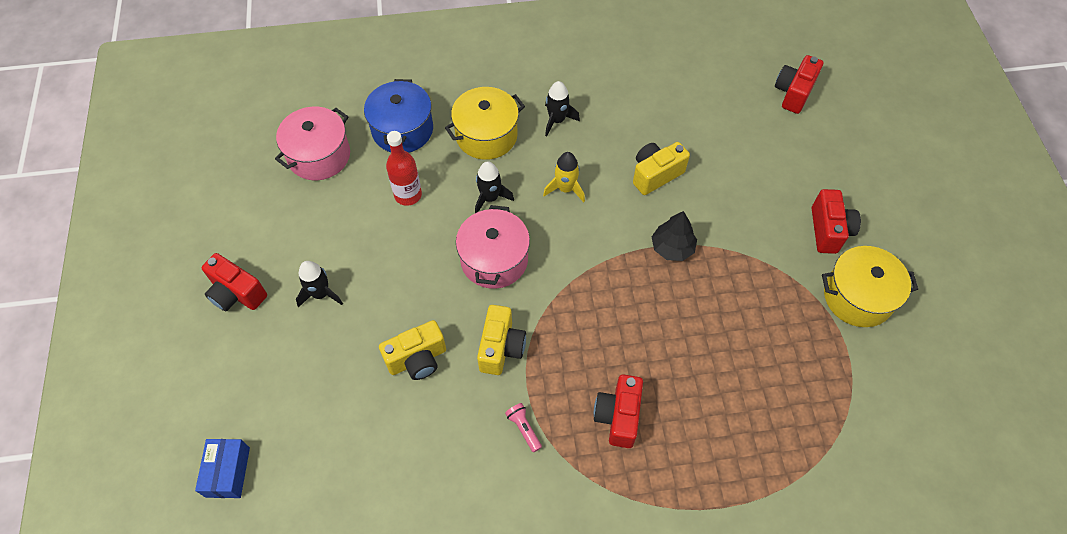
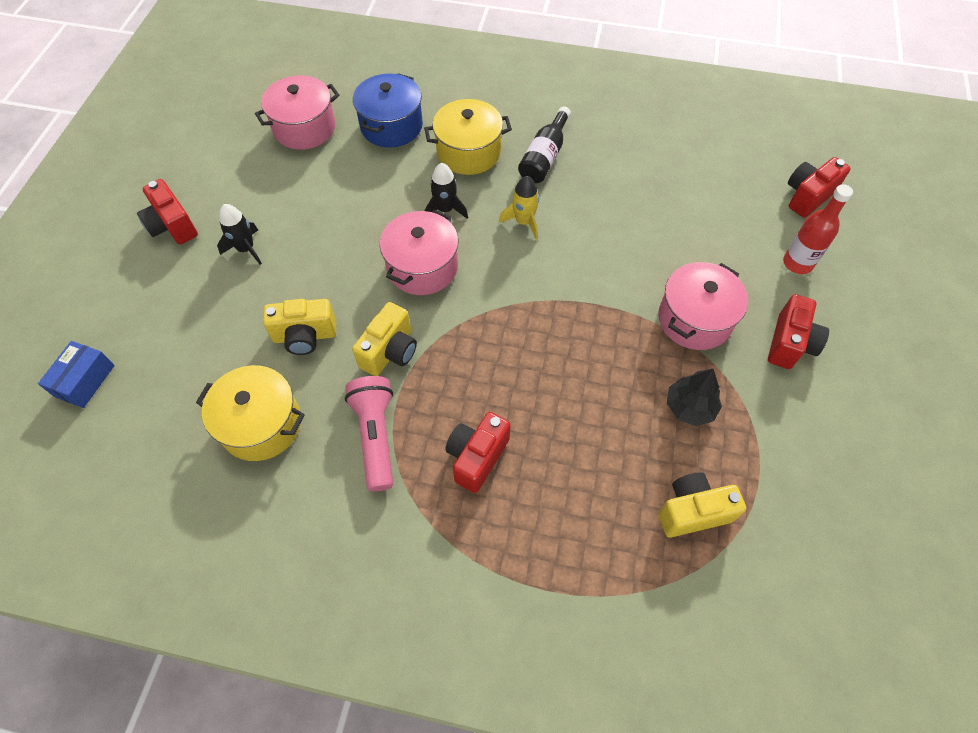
camera: 20 degrees right, 0 degrees up
red bottle [386,131,422,206] -> red bottle moved to [783,184,853,274]
pink flashlight [505,403,542,452] -> pink flashlight [345,376,393,491], size x2.07
black rocket [545,81,580,136] -> black bottle [518,106,571,183]
yellow camera [633,142,690,195] -> yellow camera moved to [659,472,746,537]
black tree [652,211,697,261] -> black tree moved to [667,369,722,426]
yellow pot [822,246,918,327] -> yellow pot moved to [196,365,305,461]
none -> pink pot [658,262,748,350]

